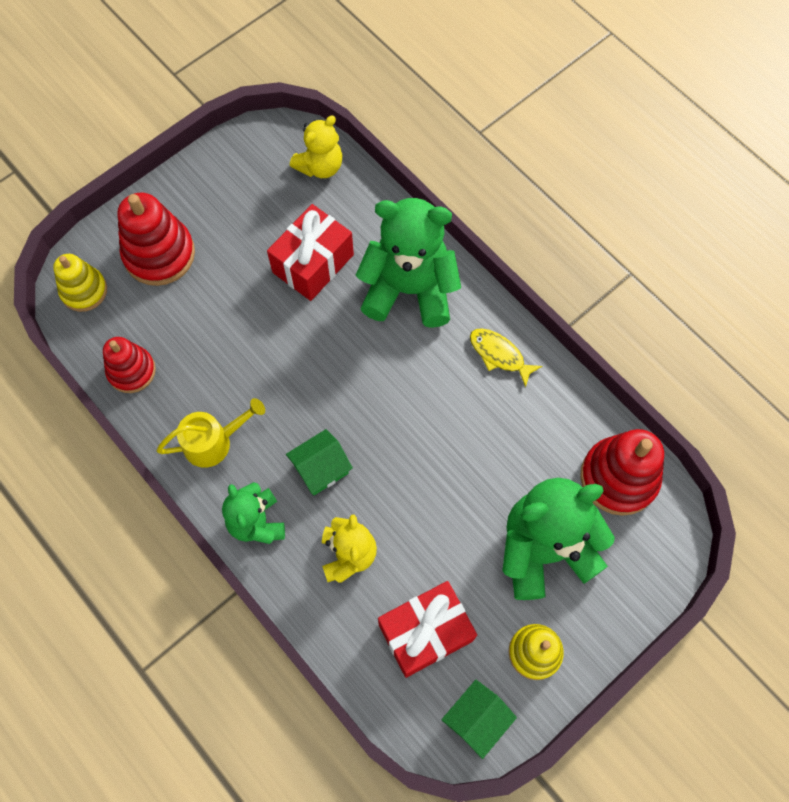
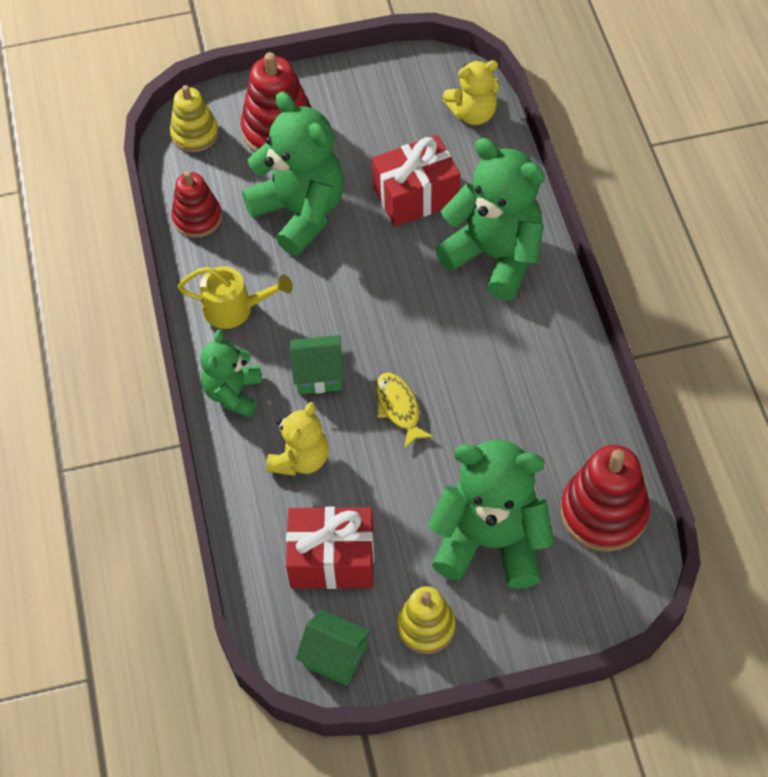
camera: 30 degrees right, 10 degrees down
green house [441,680,517,759] -> green house turned 45 degrees clockwise [296,610,371,686]
yellow fish [470,328,542,387] -> yellow fish moved to [376,373,433,449]
none -> green teddy bear [242,91,344,256]

